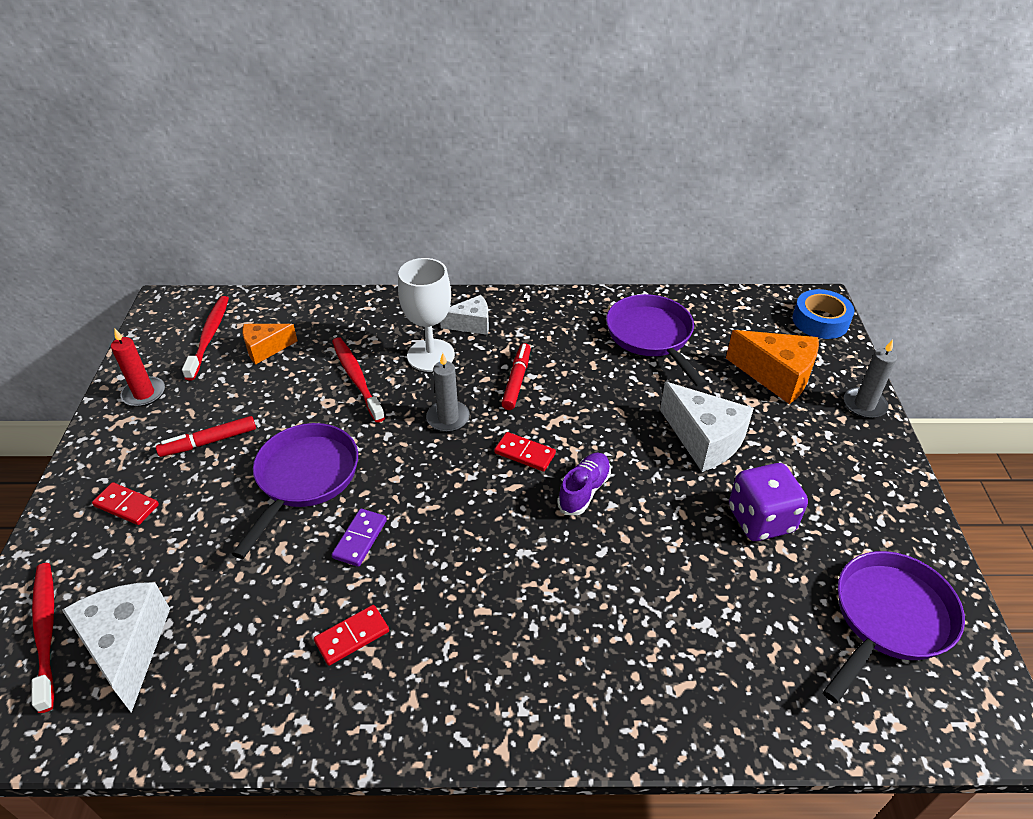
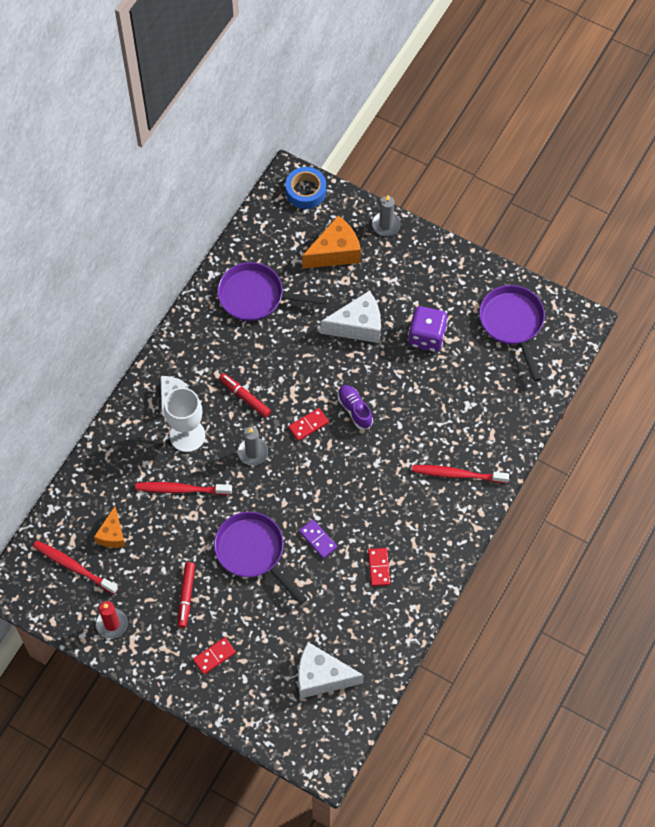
camera: 60 degrees left, 20 degrees up
red toothbrush [32,563,54,713] -> red toothbrush moved to [412,465,509,483]

